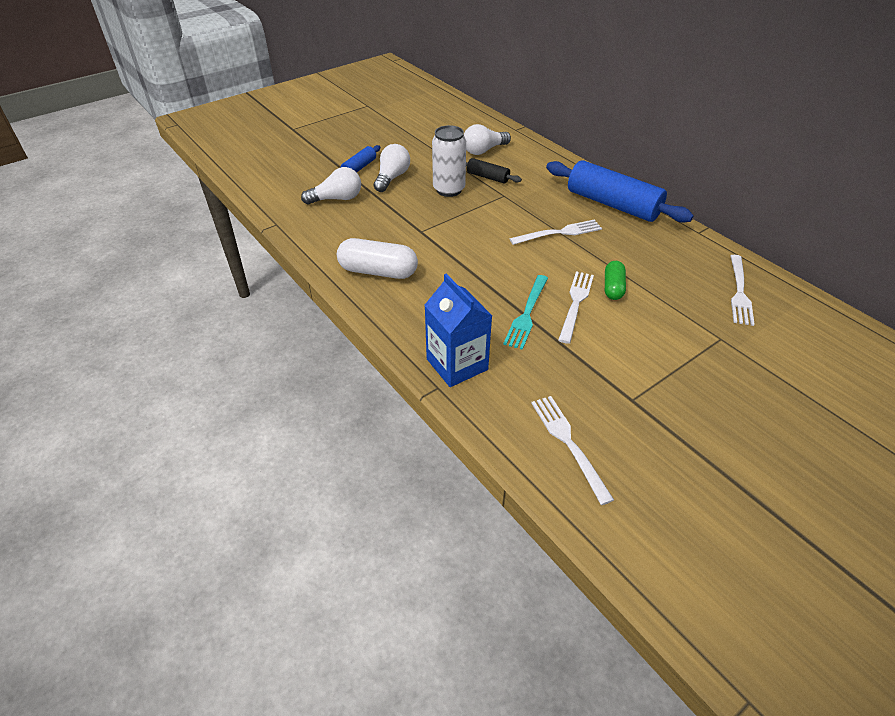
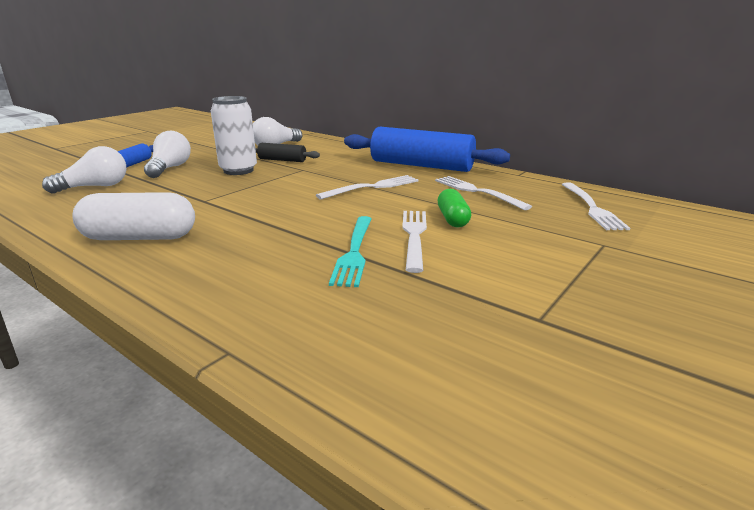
camera: 15 degrees left, 20 degrees down
blue carton [425,274,492,387] -> none
white fork [531,396,614,505] -> white fork moved to [435,176,532,210]

